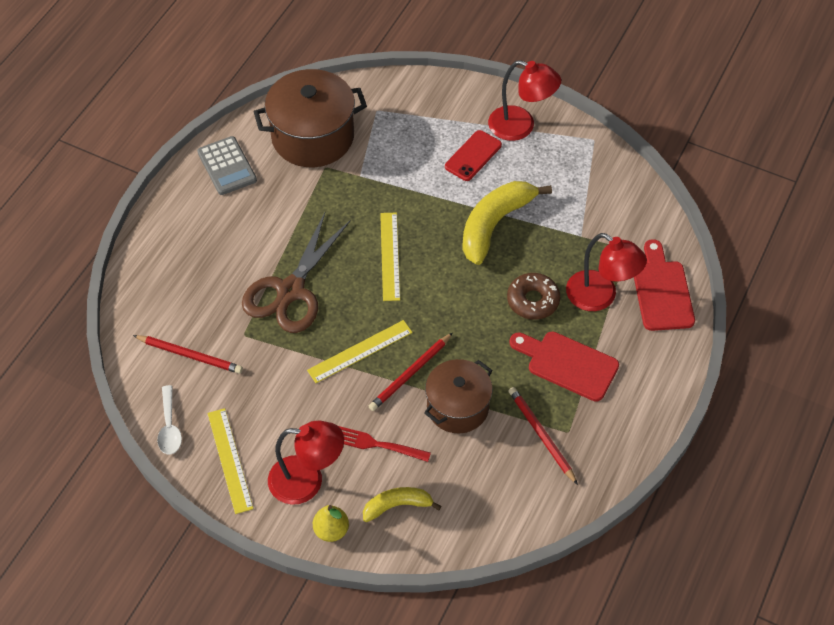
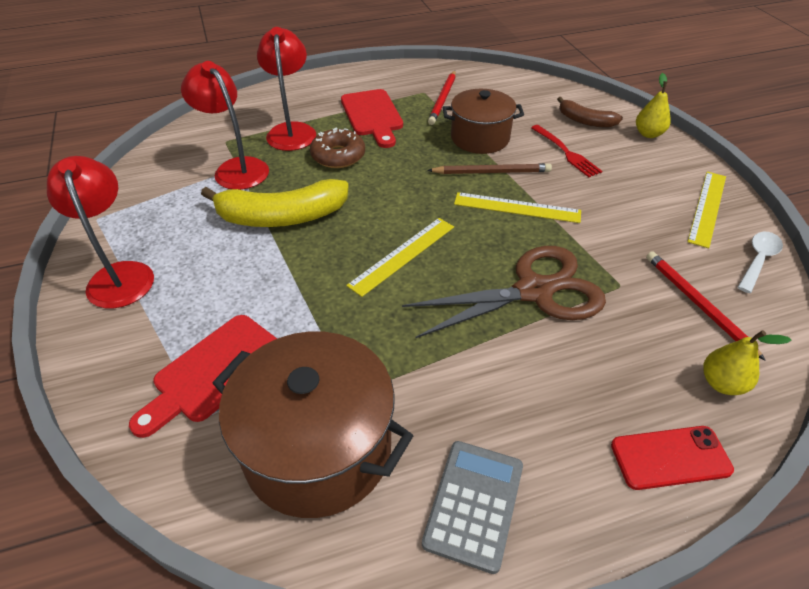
camera: 135 degrees left, 10 degrees down
red lamp [268,421,344,505] -> red lamp moved to [181,61,269,190]
yellow banana [363,487,441,522] -> brown banana [557,97,623,127]
red pencil [369,333,453,411] -> brown pencil [427,163,552,174]
red phone [445,130,502,181] -> red phone moved to [611,426,734,490]
red cutting board [634,239,695,331] -> red cutting board moved to [129,315,277,438]
none -> yellow pear [703,330,791,395]

